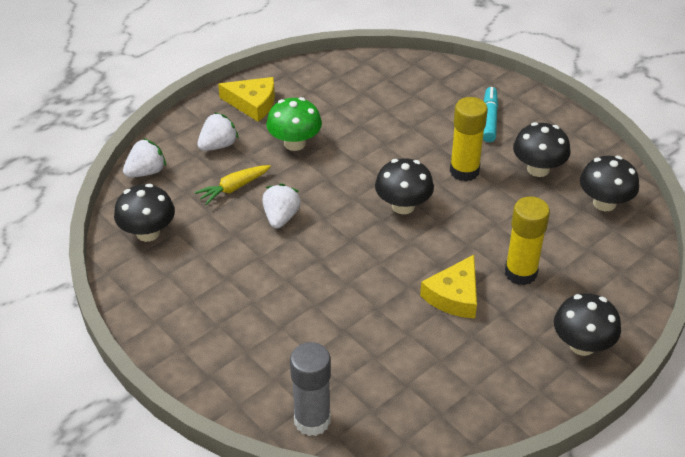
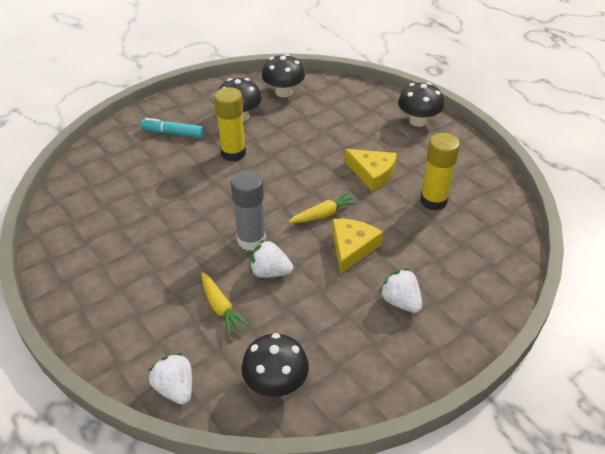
camera: 85 degrees left, 0 degrees up
white strawberry [197,112,239,151] -> white strawberry moved to [379,268,422,313]
yellow cheese [218,77,275,122] -> yellow cheese moved to [332,219,383,274]
green mushroom [266,97,322,151] -> none
grey glue stick [290,342,331,436] -> grey glue stick moved to [231,170,266,251]
black mushroom [375,158,434,214] -> none
yellow glue stick [505,196,550,285] -> yellow glue stick moved to [420,133,460,211]
none -> yellow carrot [288,191,359,223]

